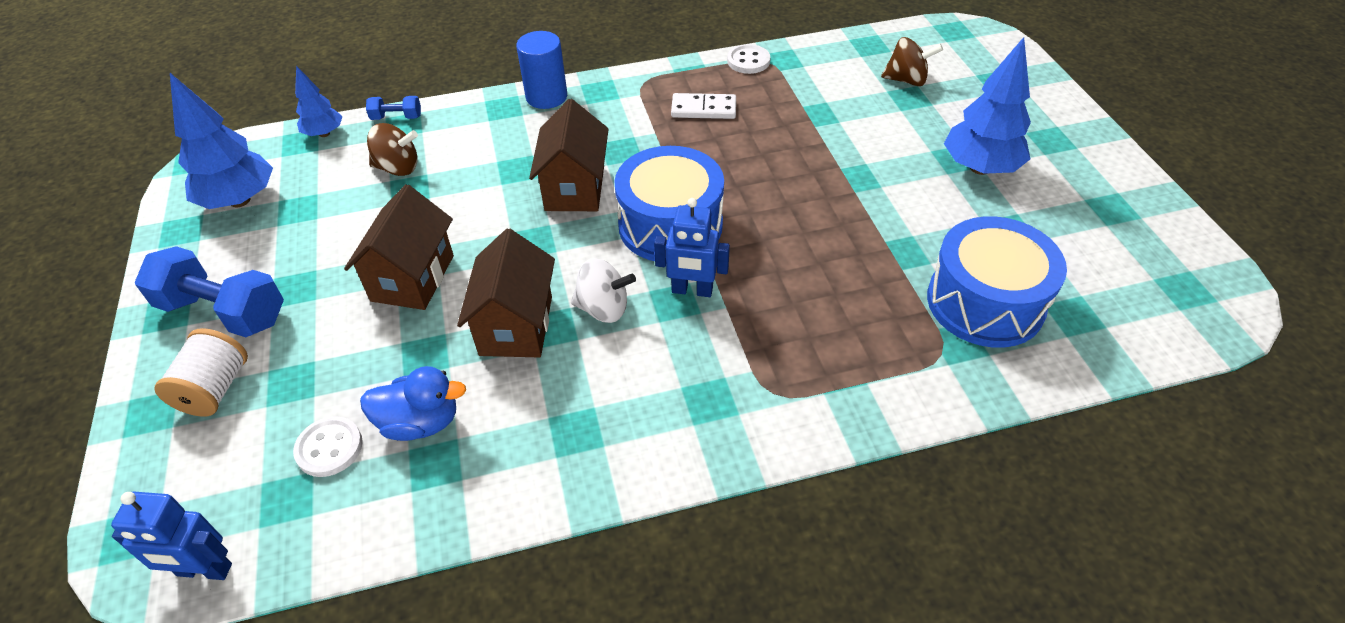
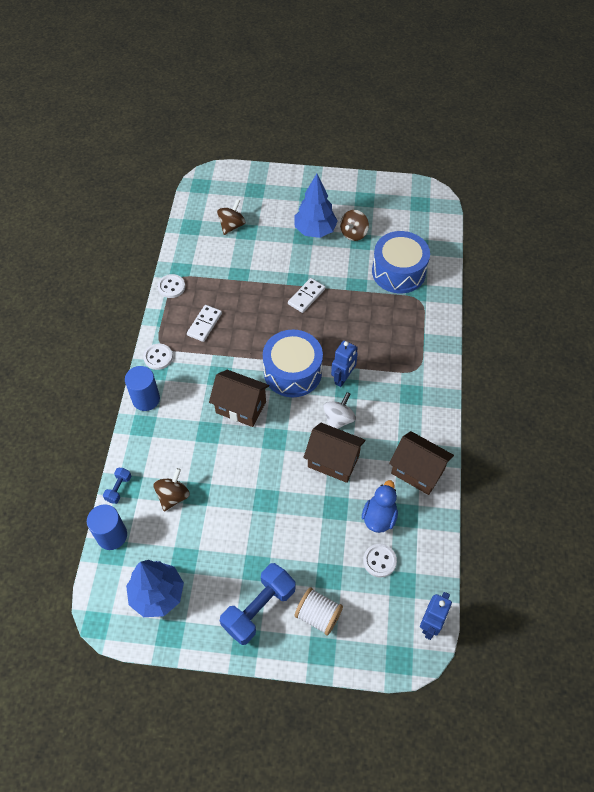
camera: 70 degrees left, 10 degrees up
blue tree [295,66,343,137] -> blue cylinder [87,504,127,550]
brown house [344,184,454,310] -> brown house moved to [389,431,454,495]
none -> white button [143,344,173,370]
none -> white domino [288,278,325,313]
none -> brown spinning top [340,210,369,241]

